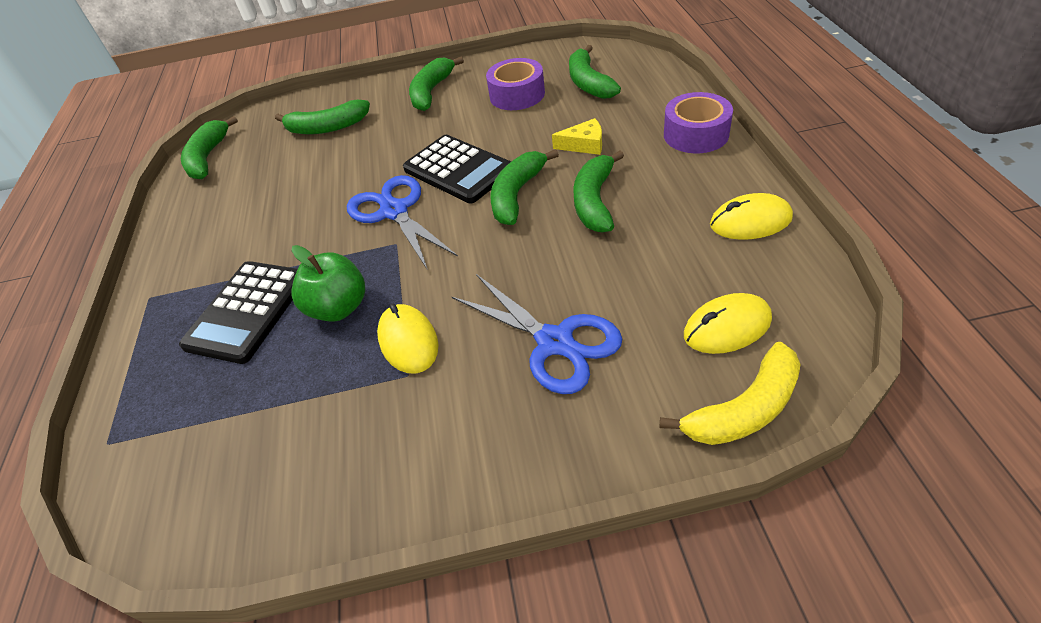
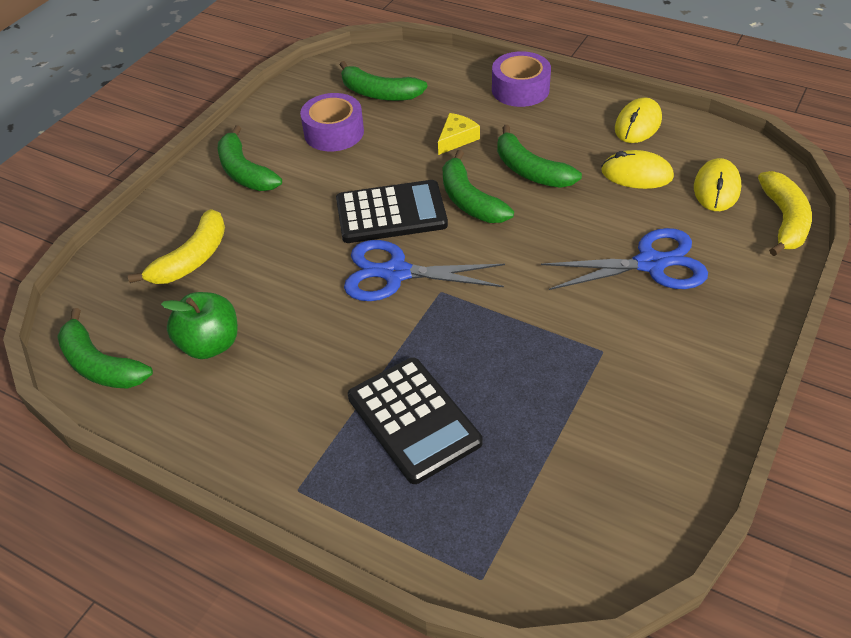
camera: 55 degrees left, 0 degrees up
green banana [275,100,370,134] -> yellow banana [128,209,225,284]
green apple [291,245,365,322] -> green apple moved to [161,292,238,359]
yellow mouse [377,304,438,374] -> yellow mouse moved to [601,150,674,189]

